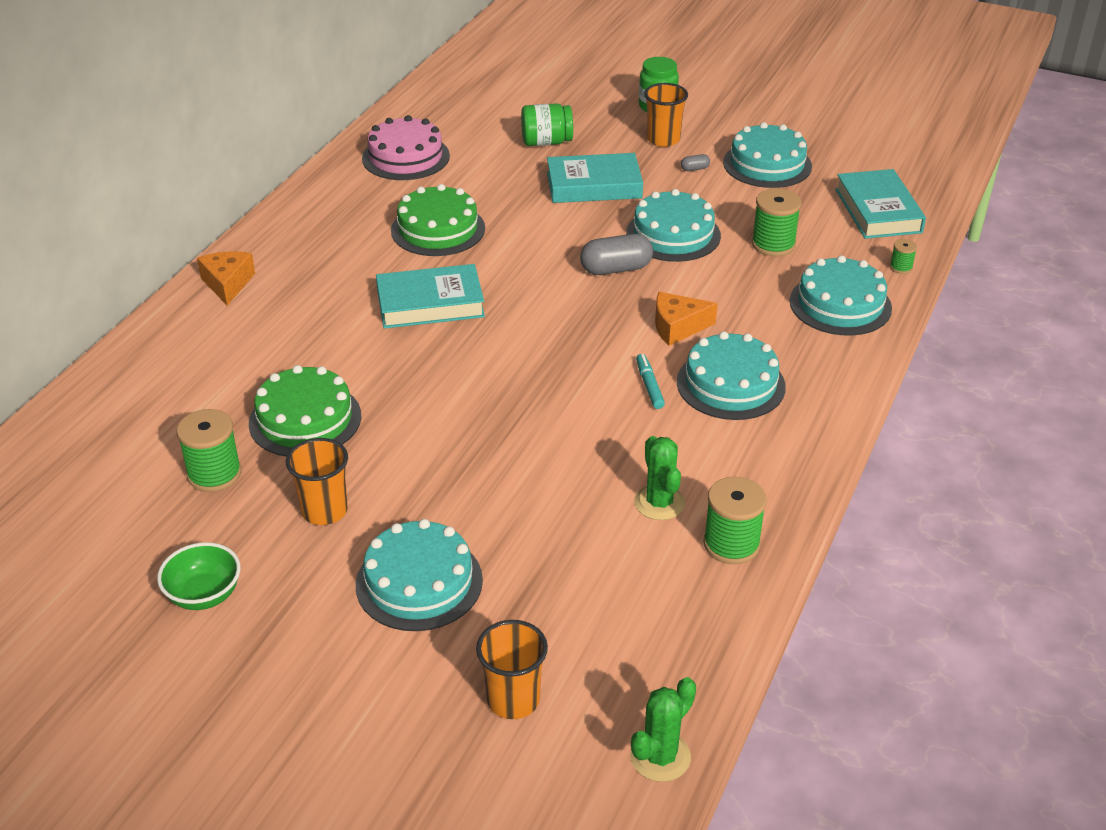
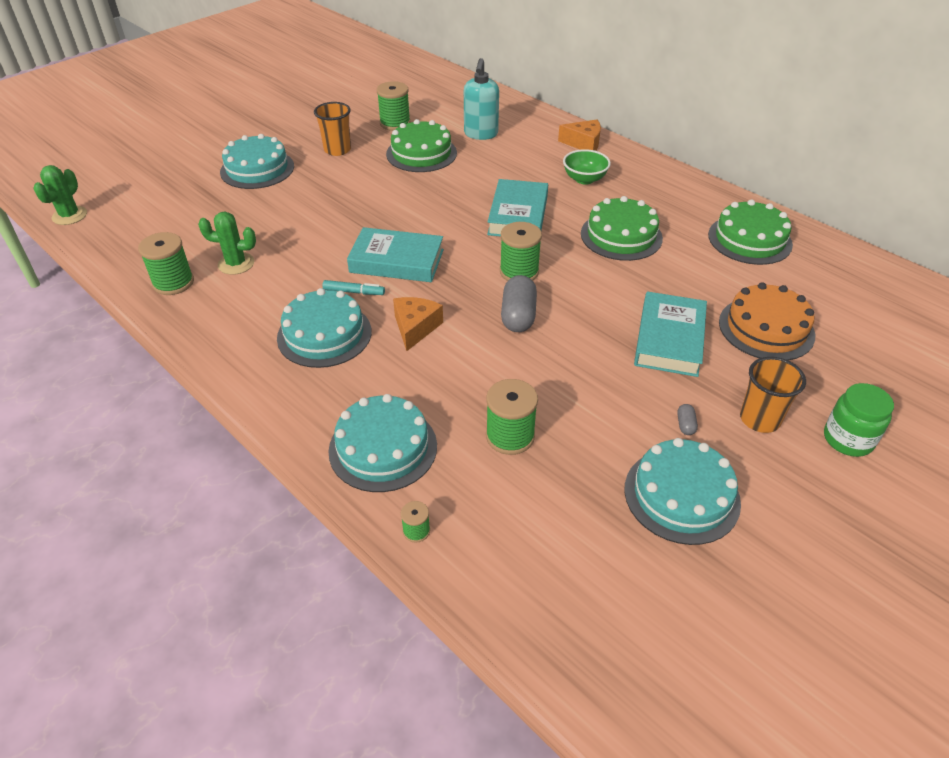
camera: 110 degrees right, 5 degrees up
green bowl [157,542,240,610] -> green bowl moved to [563,149,611,185]
pink cake [362,115,450,180] -> green cake [708,199,793,265]
orange cup [476,620,548,719] -> none
green jar [521,103,573,146] -> orange cake [719,282,815,360]
turquoise cake [626,189,721,262] -> none
green cactus [630,677,696,782] -> green cactus turned 45 degrees clockwise [33,165,87,225]
turquoise book [835,169,926,239] -> turquoise book moved to [347,227,444,282]
none -> turquoise soap dispenser [464,58,499,140]
none -> green spool [500,222,542,281]

